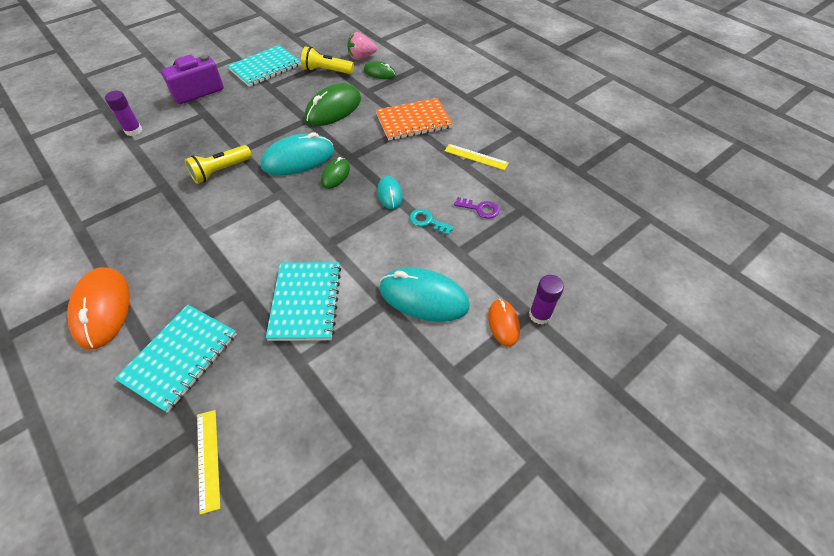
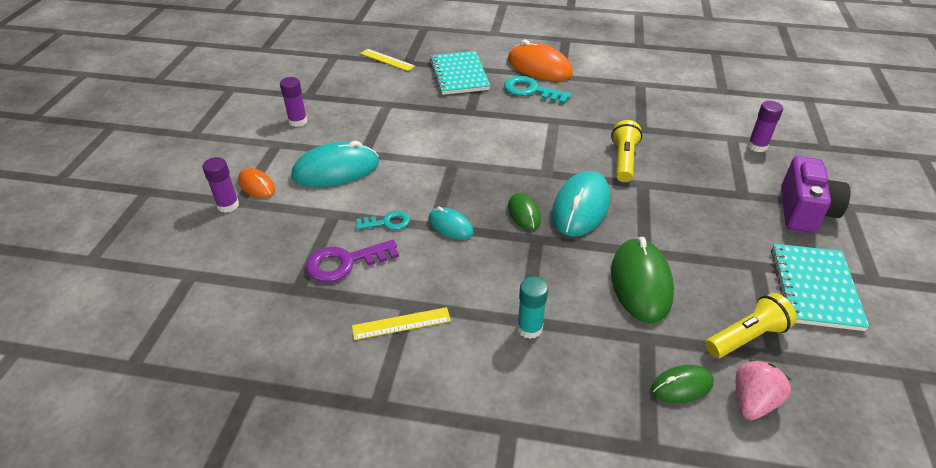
camera: 140 degrees right, 10 degrees down
turquoise notebook [266,262,341,341] -> none
orange notebook [376,98,453,140] -> turquoise glue stick [517,277,548,339]
purple key [454,197,499,219] -> purple key [306,240,399,282], size x1.62
none -> purple glue stick [280,77,307,127]
none -> turquoise key [504,76,571,104]

